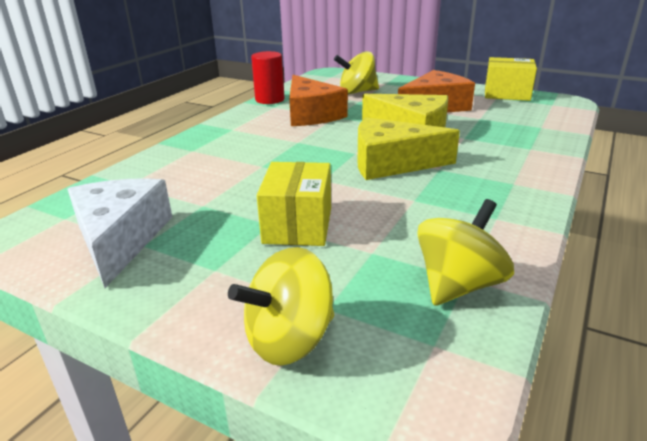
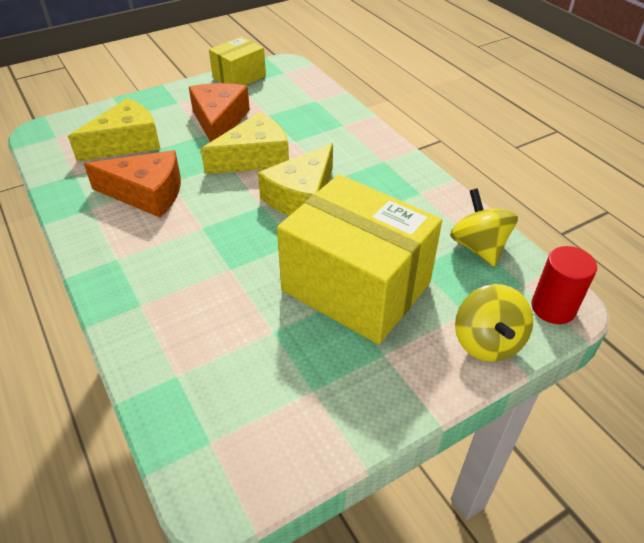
camera: 60 degrees left, 15 degrees up
white cheese [67,178,172,288] -> none
red cylinder [251,51,284,104] -> red cylinder moved to [531,246,597,324]
yellow box [257,162,331,246] -> yellow box [277,174,442,344], size x1.89
yellow spinning top [334,51,379,94] -> yellow cheese [68,98,161,161]

